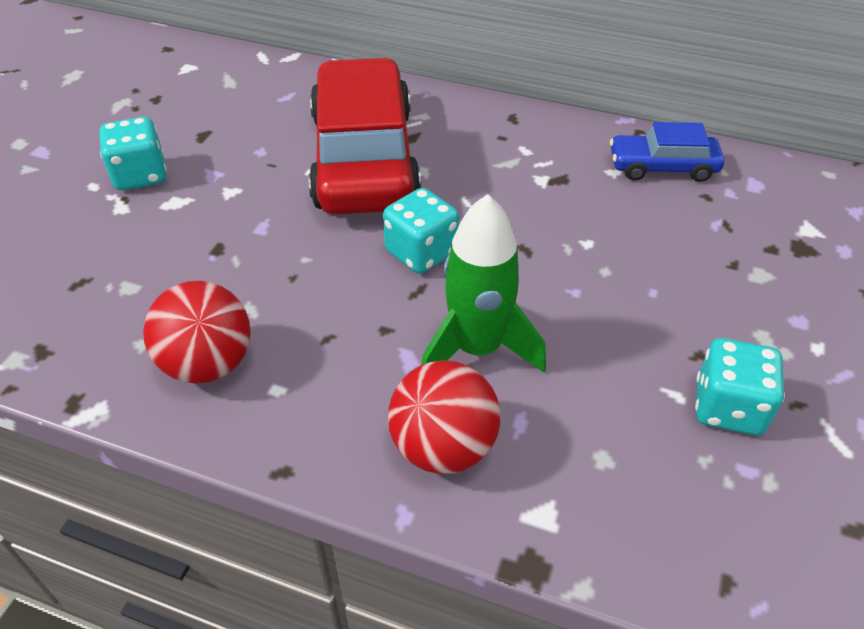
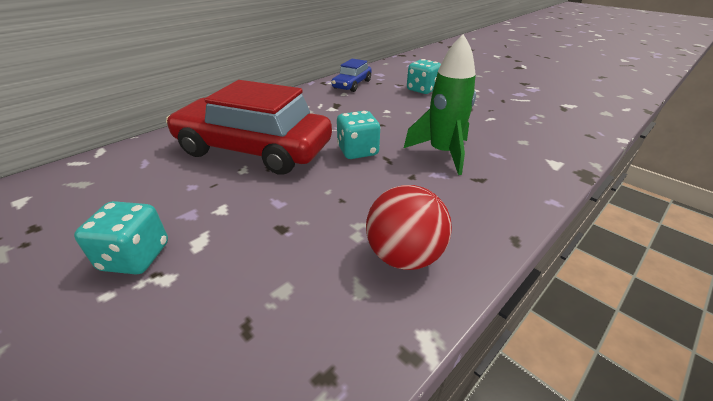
camera: 65 degrees left, 10 degrees down
red ball [388,360,500,474] -> none
turquoise dice [695,338,785,435] -> turquoise dice moved to [407,59,441,94]

